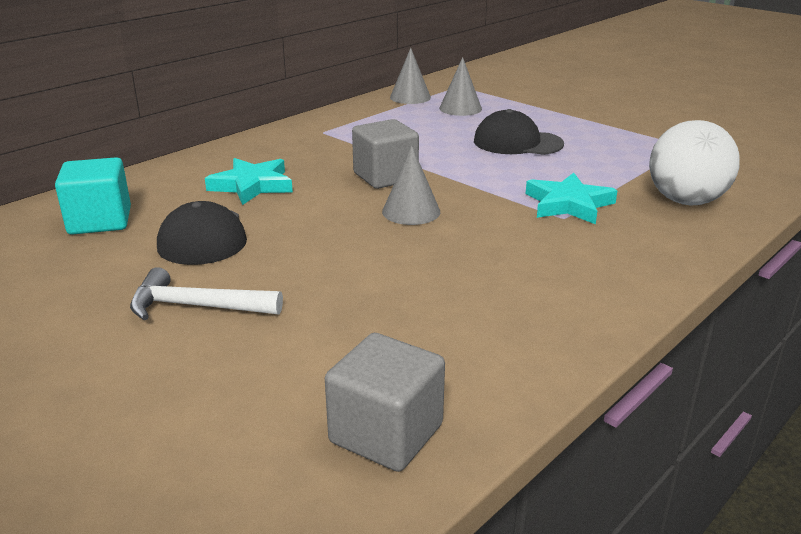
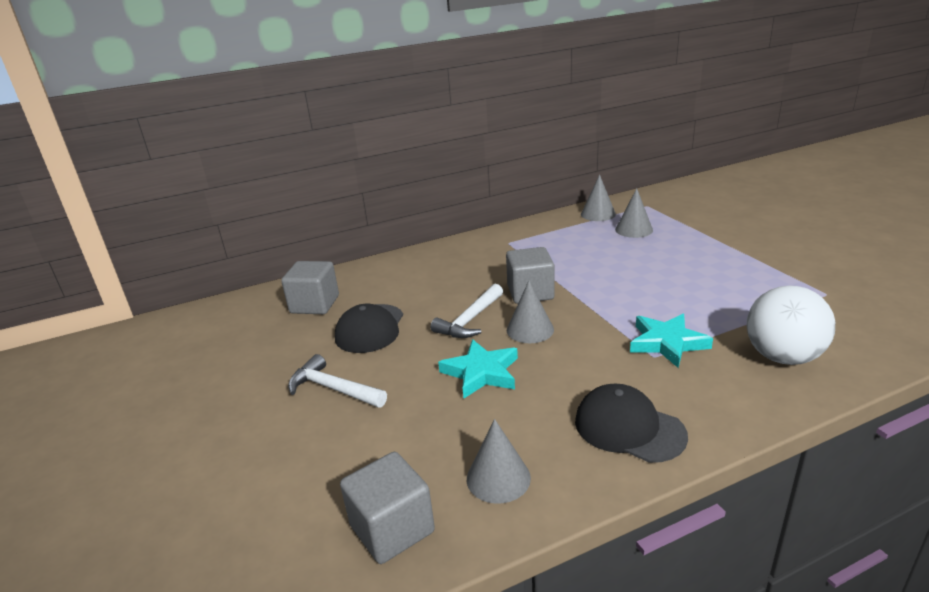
camera: 25 degrees right, 0 degrees up
turquoise cube [55,157,131,235] -> grey cube [281,261,339,314]
turquoise star [205,158,293,205] -> turquoise star moved to [438,339,518,399]
black cap [474,109,564,155] -> black cap moved to [575,383,688,463]
none -> white hammer [431,284,503,338]
none -> grey cone [467,419,531,504]

